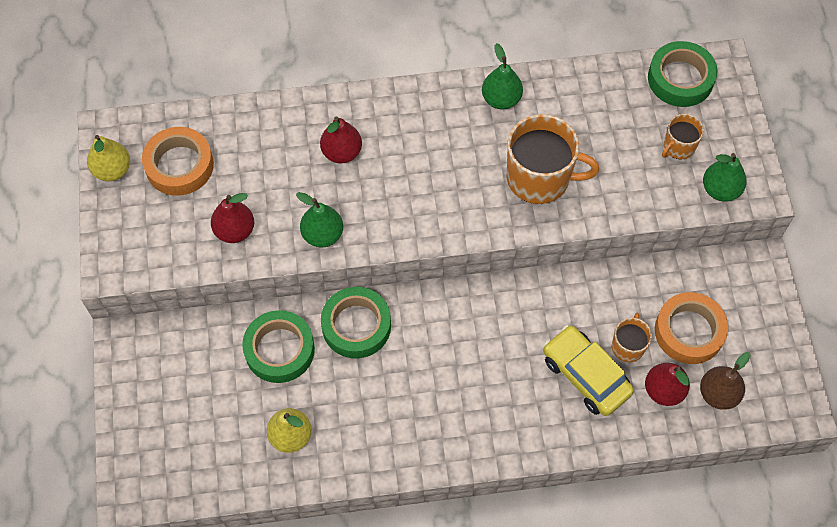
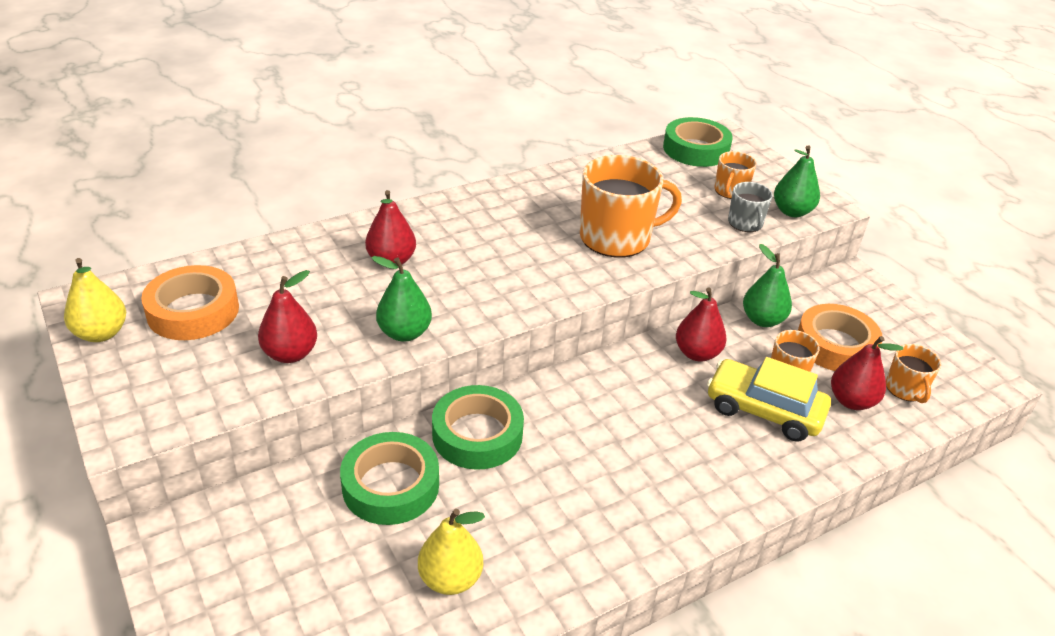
camera: 25 degrees left, 25 degrees down
green pear [482,43,523,110] -> green pear moved to [743,244,792,327]
brown pear [700,352,750,410] -> orange mug [886,344,941,403]
none -> red pear [676,287,727,361]
none -> grey mug [728,182,773,232]

